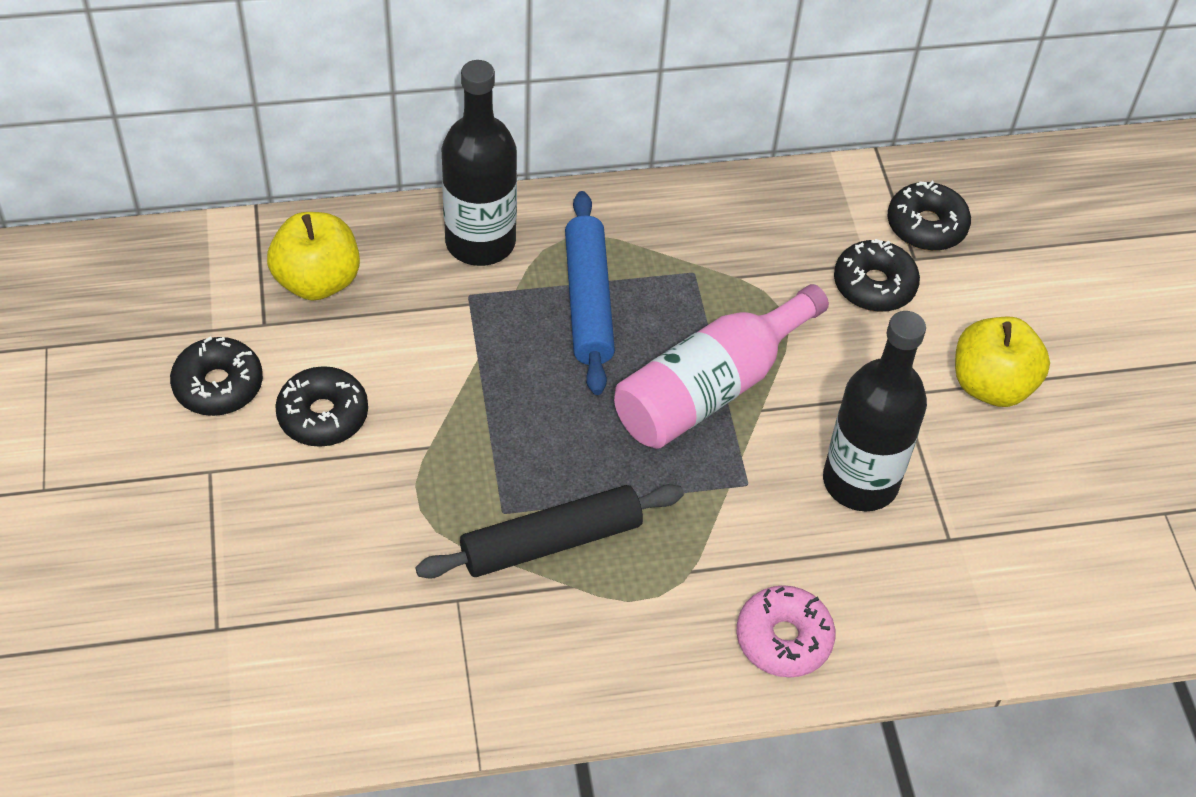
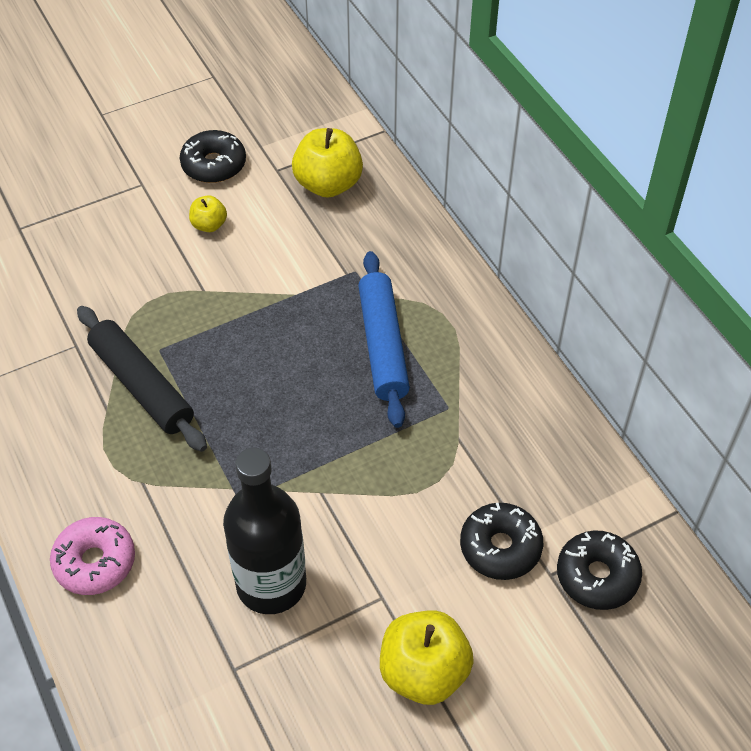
camera: 75 degrees right, 0 degrees up
black donut [275,366,368,447] -> yellow apple [189,195,227,232]
black bottle [442,60,517,266] -> none
blue rolling pin [565,191,615,395] -> blue rolling pin turned 75 degrees counterclockwise [358,251,410,428]
pink bottle [614,284,829,449] -> none

